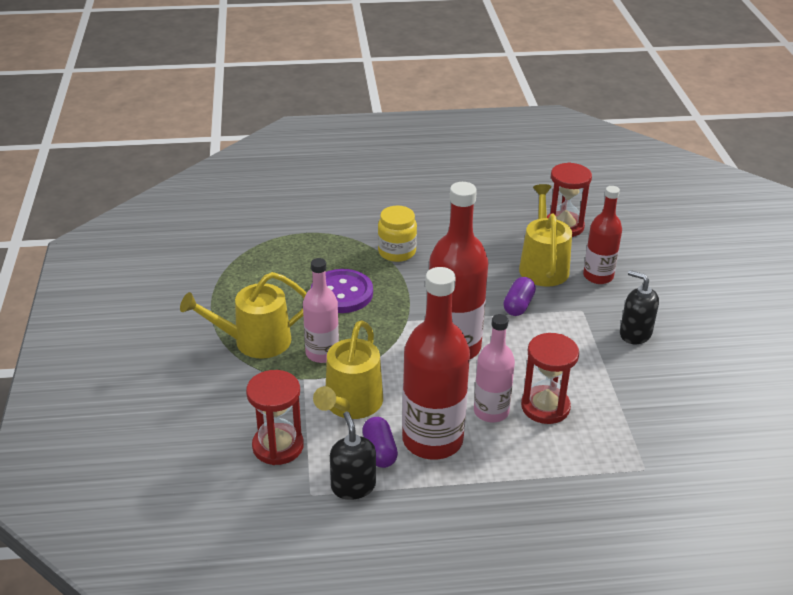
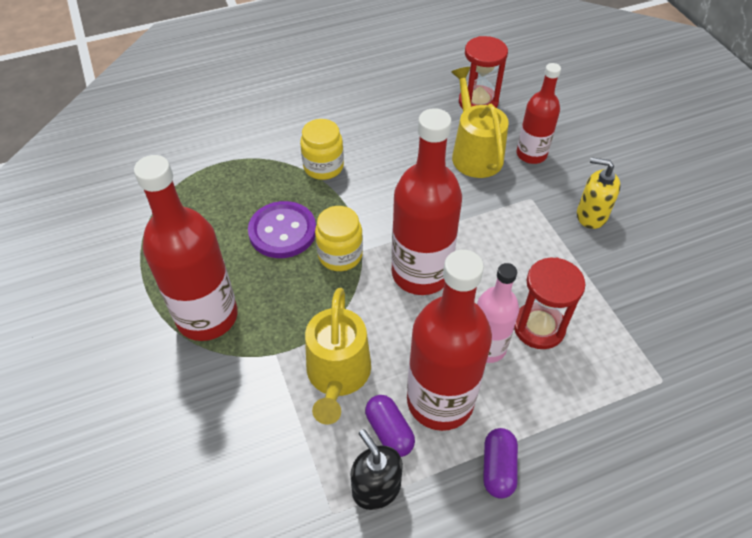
camera: 15 degrees left, 15 degrees up
yellow watering can [180,272,306,359] -> red bottle [134,155,238,341]
red hourglass [246,370,304,465] -> none
pink bottle [303,258,339,363] -> none
purple capsule [503,277,536,316] -> purple capsule moved to [483,428,518,499]
black soap dispenser [620,270,659,344] -> yellow soap dispenser [577,157,621,229]
none -> yellow jar [315,206,363,271]

